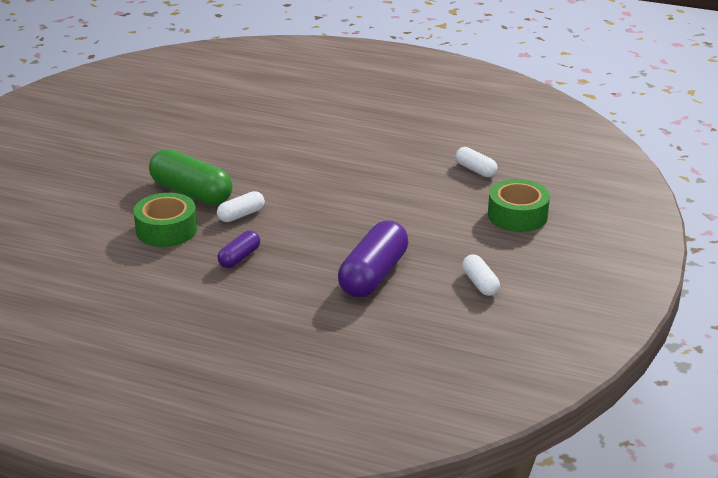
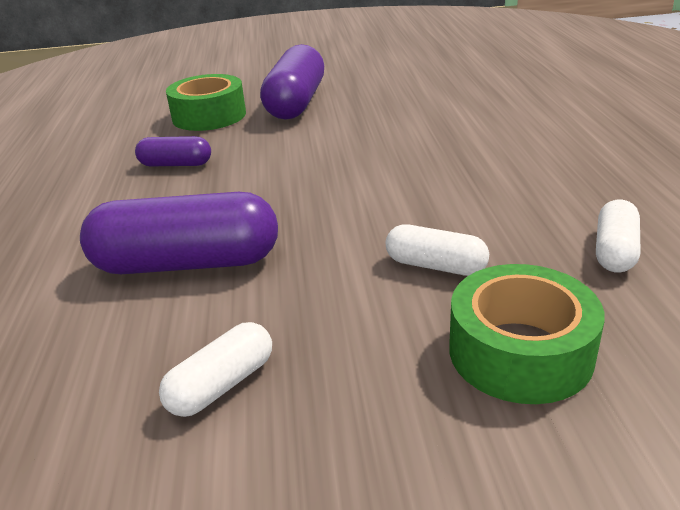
camera: 65 degrees right, 0 degrees up
green capsule [149,149,233,205] -> purple capsule [260,44,324,119]
white capsule [217,191,265,222] -> white capsule moved to [386,224,489,276]

